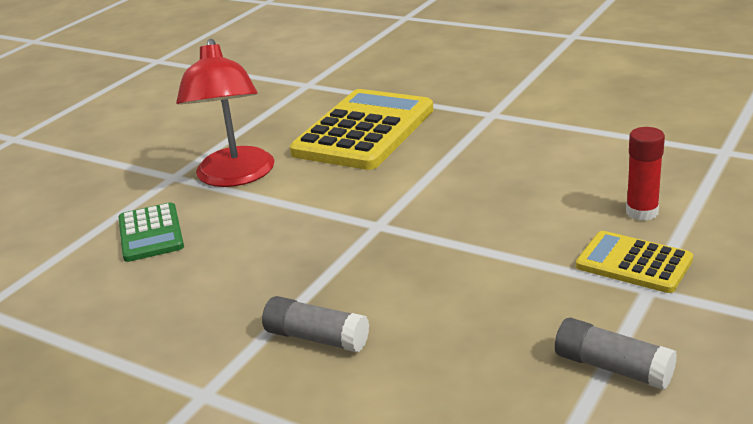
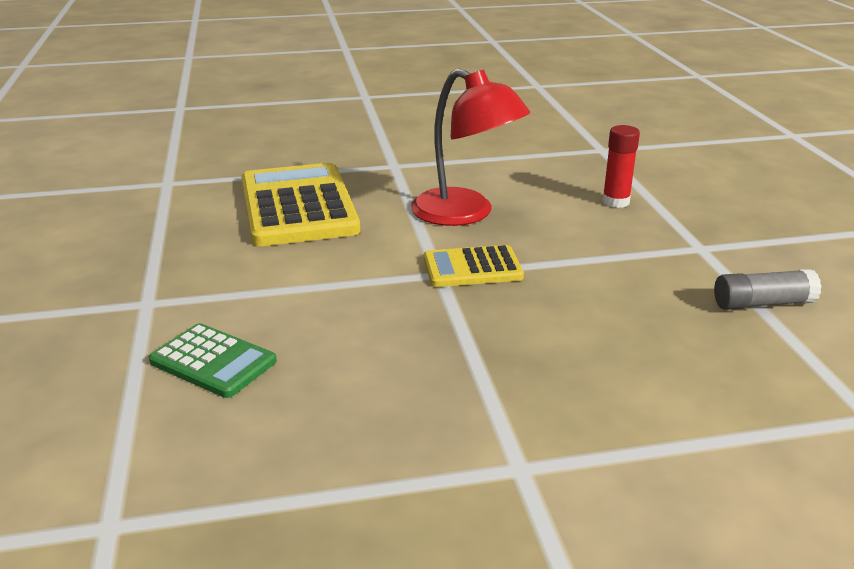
camera: 45 degrees left, 0 degrees up
red lamp [176,39,274,187] -> red lamp moved to [411,69,530,226]
grey glue stick [262,296,369,352] -> none
yellow calculator [576,231,693,293] -> yellow calculator moved to [424,245,524,287]

